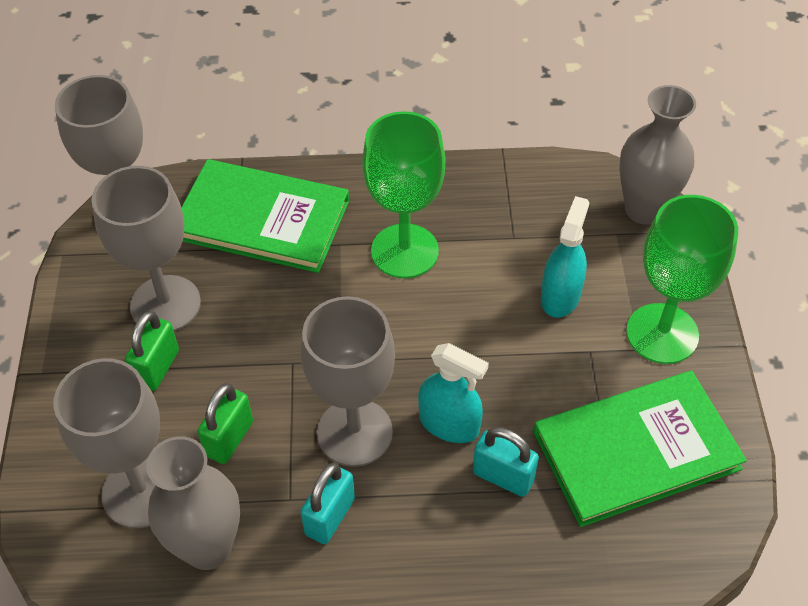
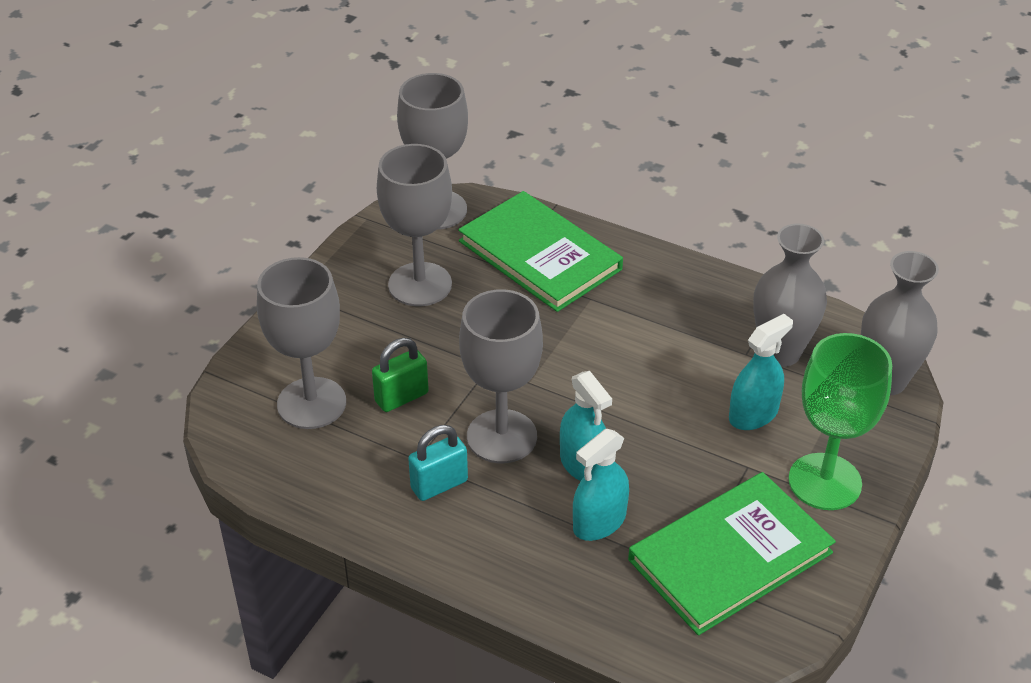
camera: 30 degrees right, 10 degrees down
green padlock [125,311,179,391] -> none
grey vase [146,436,240,570] -> grey vase moved to [753,224,827,367]
green goblet [362,111,445,278] -> none
turquoise padlock [473,427,539,497] -> turquoise spray bottle [573,429,629,541]
green book [534,371,747,527] -> green book turned 45 degrees counterclockwise [628,472,836,635]

